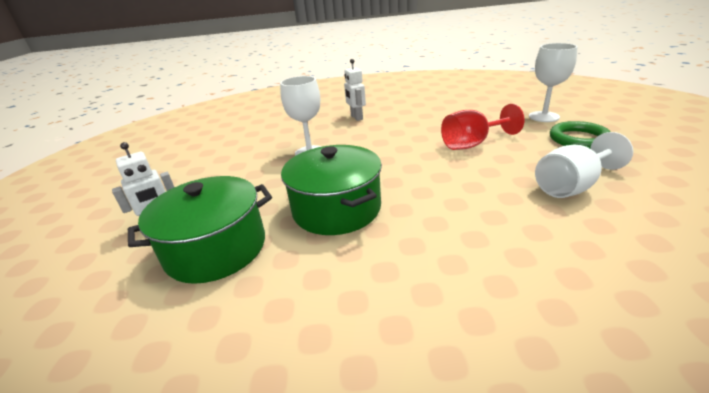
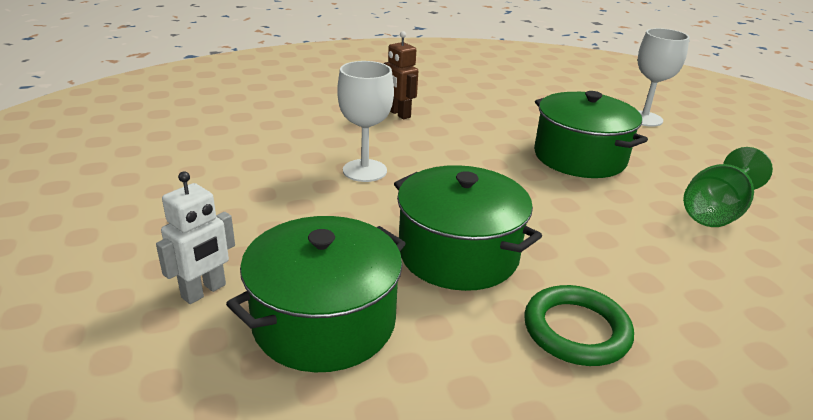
camera: 20 degrees left, 0 degrees up
white robot [344,59,366,121] -> brown robot [384,31,418,119]
red goblet [441,104,525,150] -> green pot [534,91,648,178]
white goblet [535,132,633,198] -> green goblet [683,147,773,227]
green ring [550,121,611,148] -> green ring moved to [524,285,634,366]

